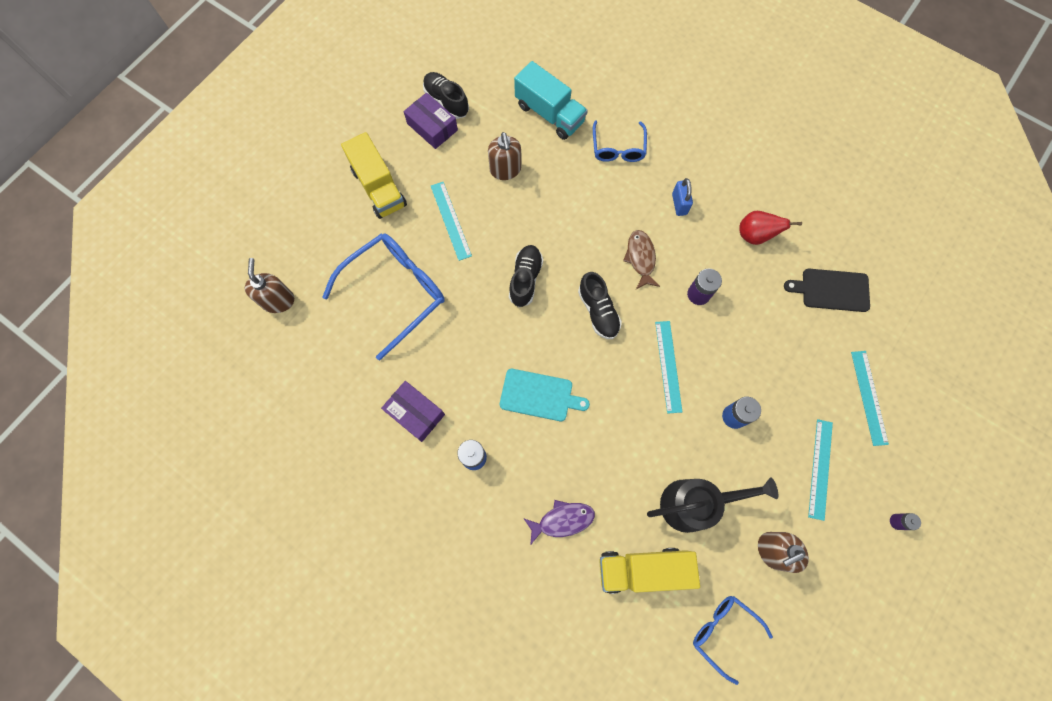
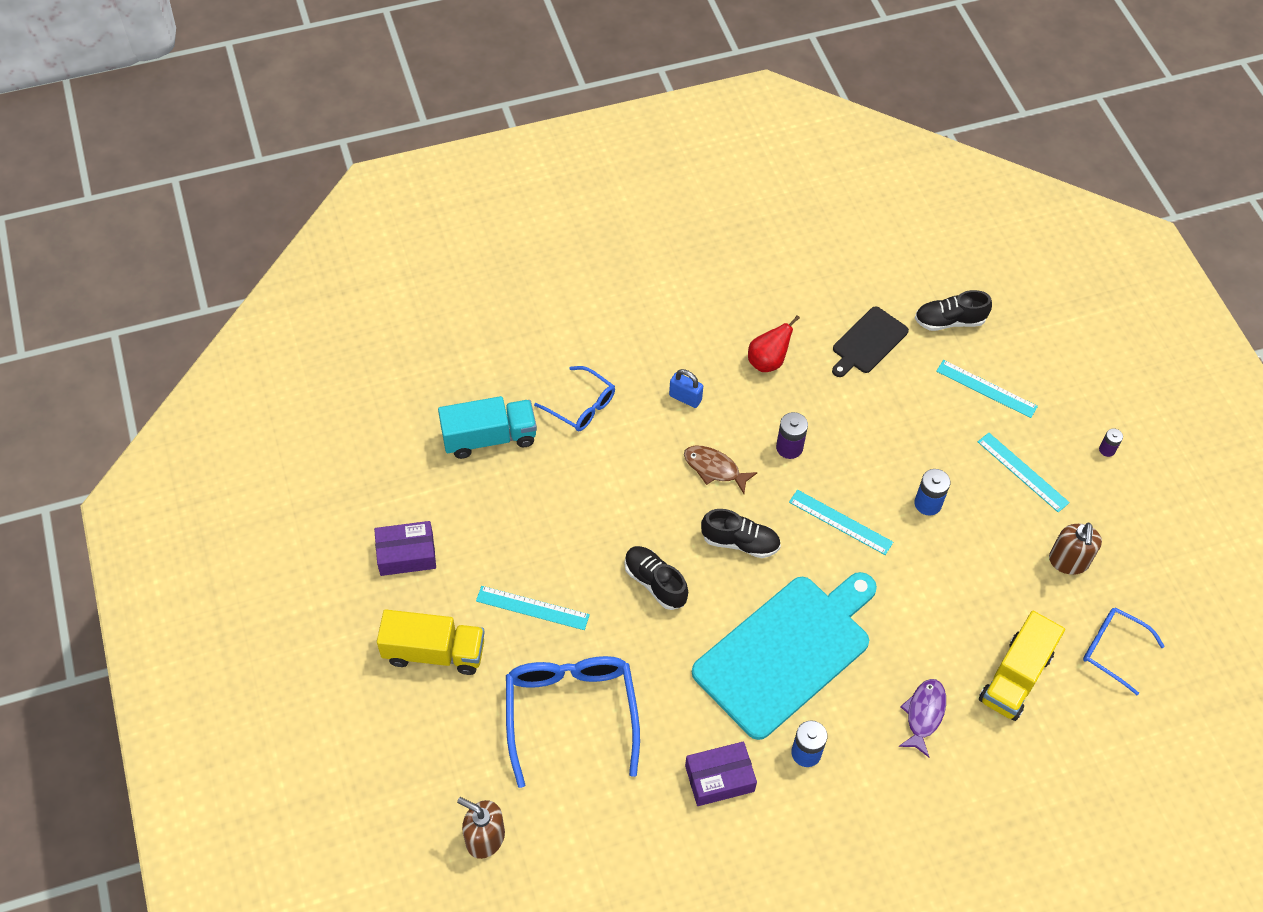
camera: 55 degrees left, 15 degrees down
black shoe [423,72,469,119] -> black shoe moved to [915,290,992,331]
brown soap dispenser [488,132,521,180] -> none
turquoise cutting board [500,369,590,421] -> turquoise cutting board [692,572,877,740], size x2.00
black watering can [647,477,778,533] -> none
blue glasses [693,596,773,685] -> blue glasses turned 45 degrees clockwise [1083,608,1165,695]

